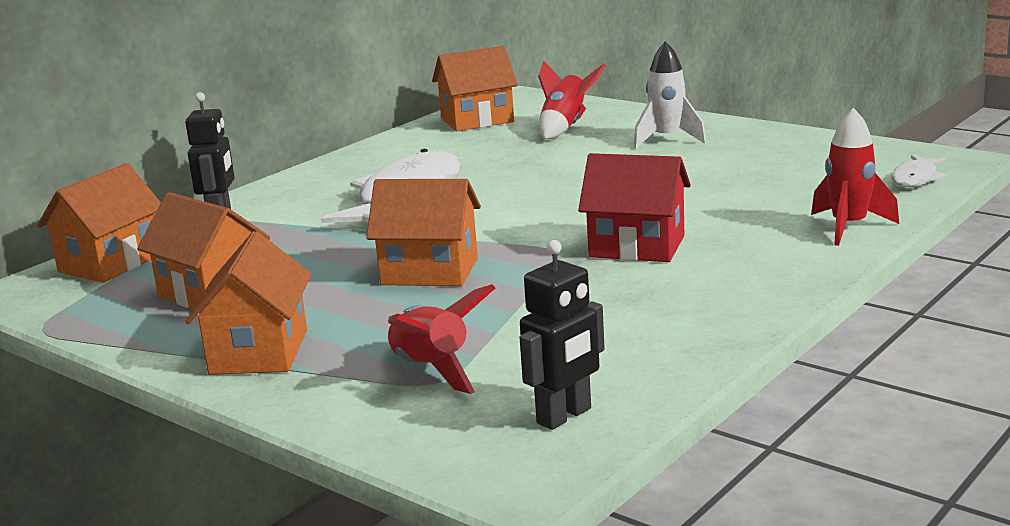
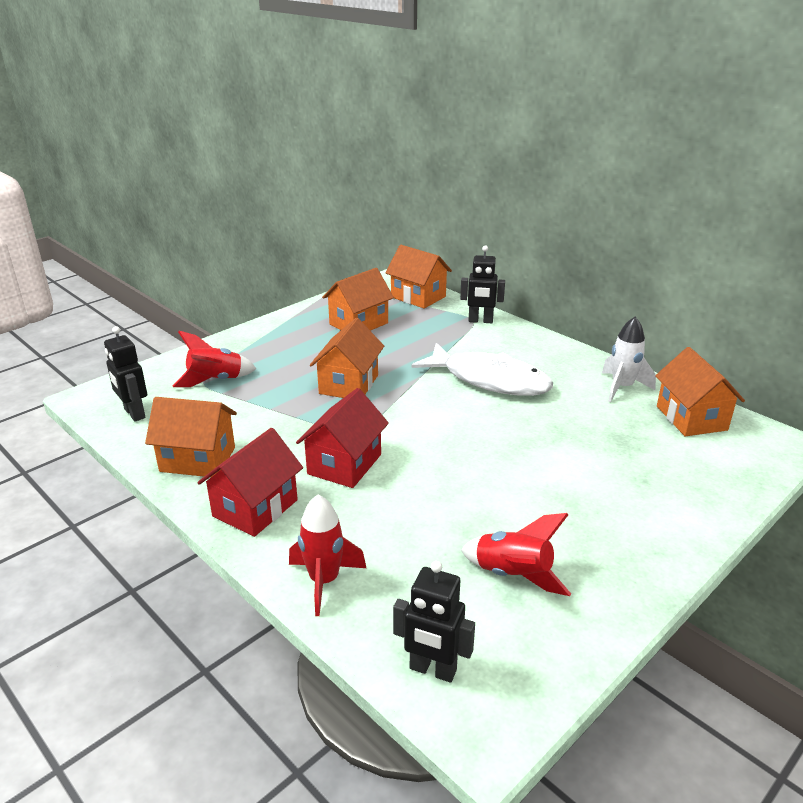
camera: 95 degrees right, 10 degrees up
orange house [185,231,311,375] -> orange house moved to [145,397,237,477]
red rocket [538,61,606,139] -> red rocket moved to [461,513,571,596]
white rocket [634,41,706,149] -> white rocket moved to [602,317,656,402]
white fish [891,155,946,188] -> black robot [393,561,475,682]
none -> red house [198,428,303,537]

